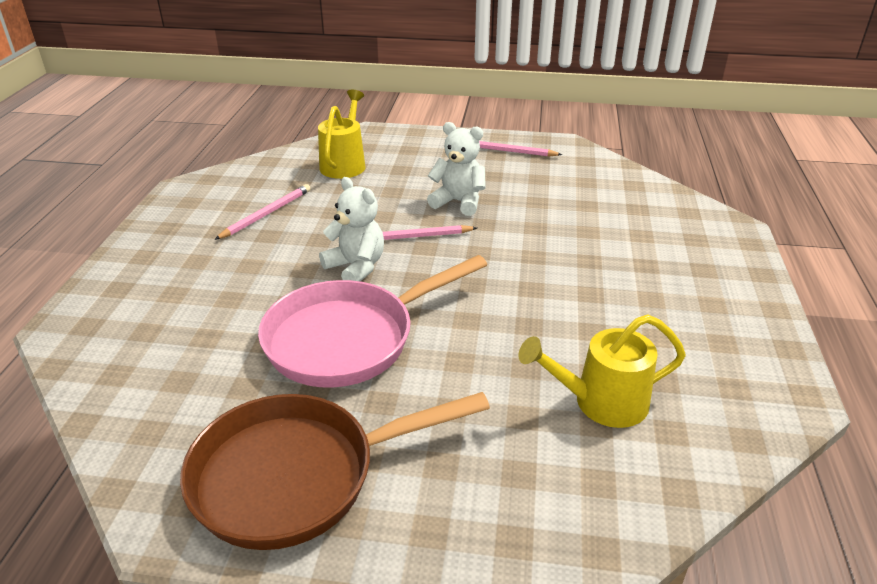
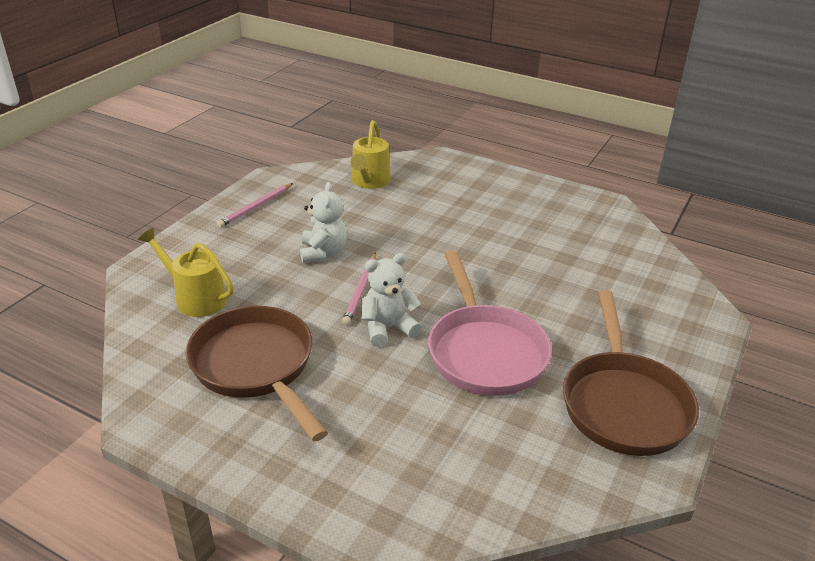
camera: 70 degrees left, 0 degrees up
pink pencil [214,184,311,240] -> brown pan [186,306,328,441]
white teddy bear [427,122,486,216] -> white teddy bear turned 135 degrees clockwise [300,182,347,263]
yellow watering can [519,314,686,428] -> yellow watering can moved to [351,120,391,189]

